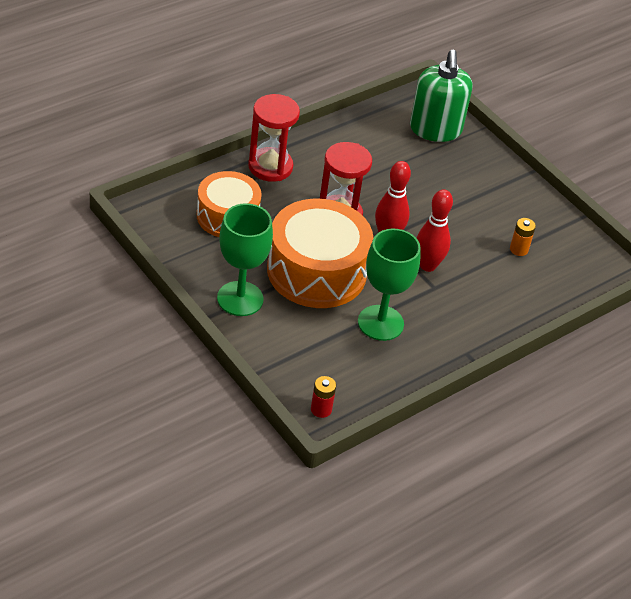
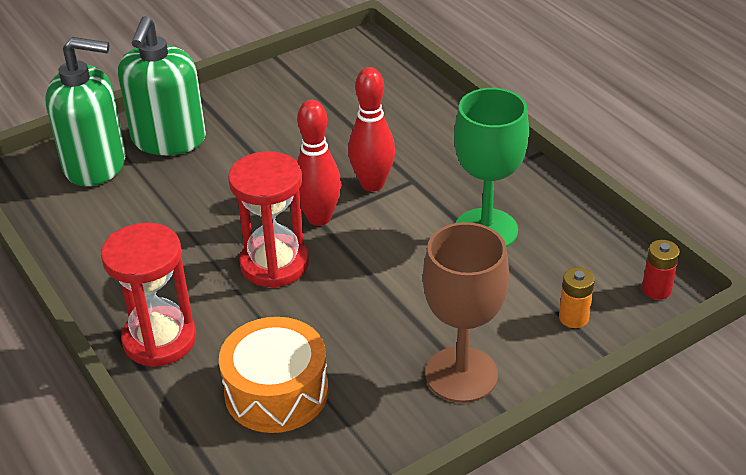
camera: 80 degrees left, 5 degrees down
green goblet [217,203,273,316] -> brown goblet [423,222,509,403]
orange drum [267,199,374,308] -> none
orange battery [510,218,536,256] -> orange battery moved to [559,267,595,328]
none -> green soap dispenser [118,16,206,155]

